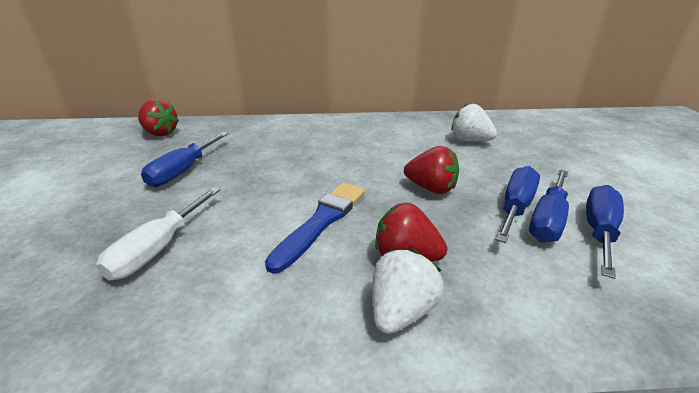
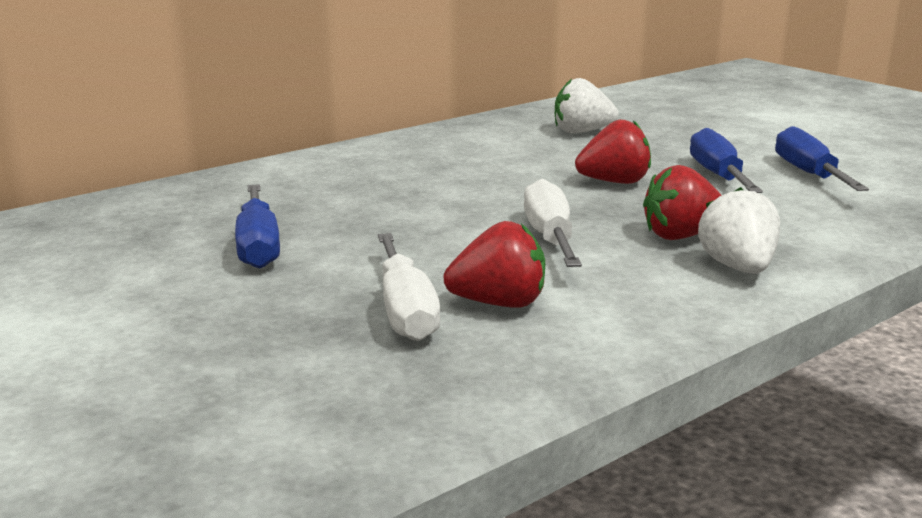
camera: 35 degrees left, 10 degrees down
red strawberry [138,99,179,136] -> red strawberry moved to [443,221,545,308]
blue brush [265,182,365,274] -> white screwdriver [524,179,582,267]
blue screwdriver [529,170,569,243] -> none

